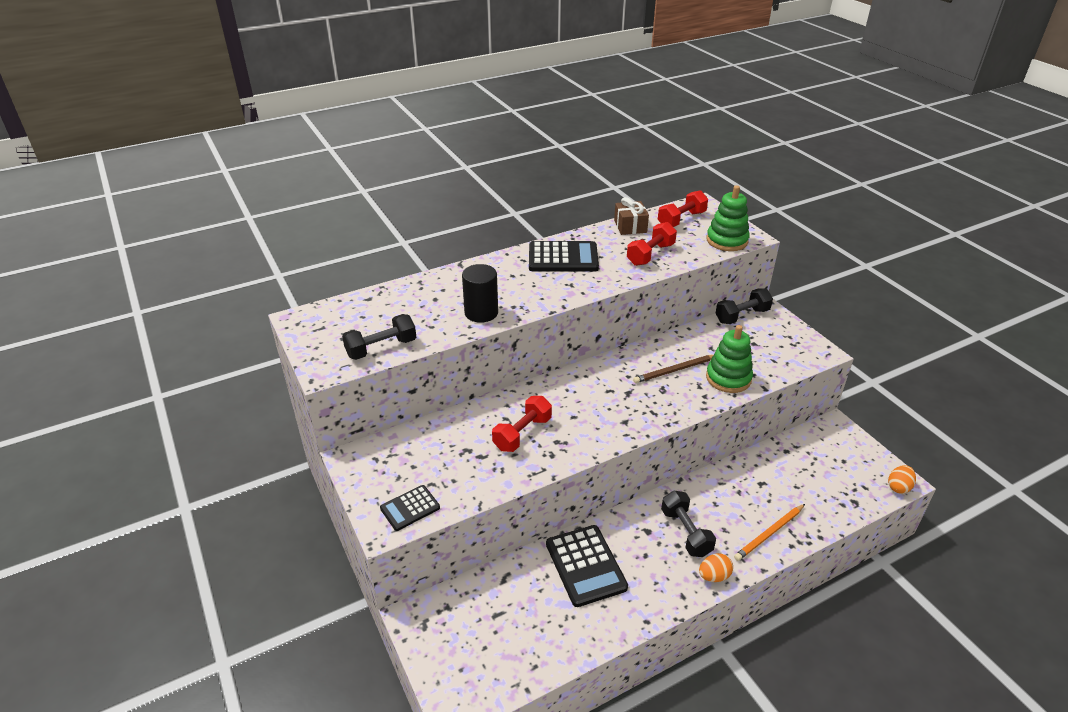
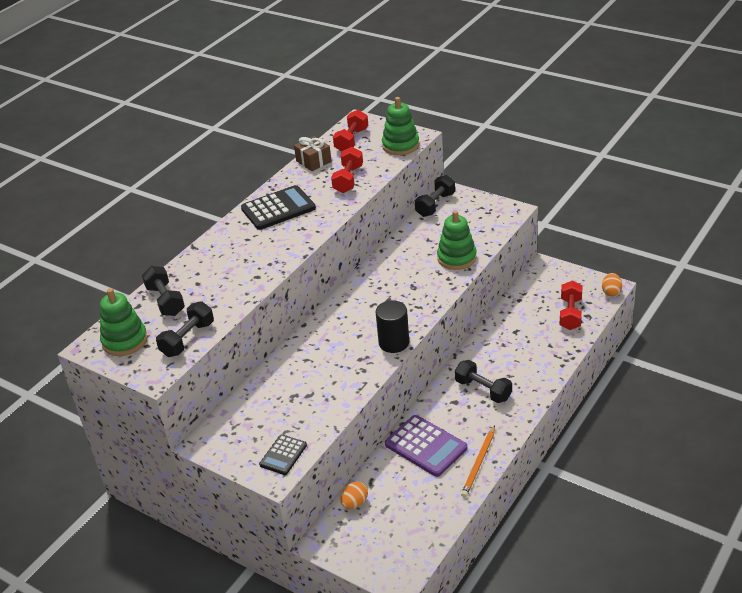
camera: 25 degrees left, 0 degrees up
black cylinder [462,264,498,323] -> black cylinder moved to [376,300,409,353]
red dumbbell [492,396,552,452] -> red dumbbell moved to [559,281,582,330]
black calculator [546,525,628,607] -> purple calculator [385,415,467,477]
brown pencil [633,355,713,383] -> none
orange egg [699,553,733,582] -> orange egg moved to [341,481,368,509]
orange pencil [734,504,805,561] -> orange pencil moved to [461,425,495,497]
none -> green stacking toy [100,288,148,356]
none -> black dumbbell [142,266,185,316]

